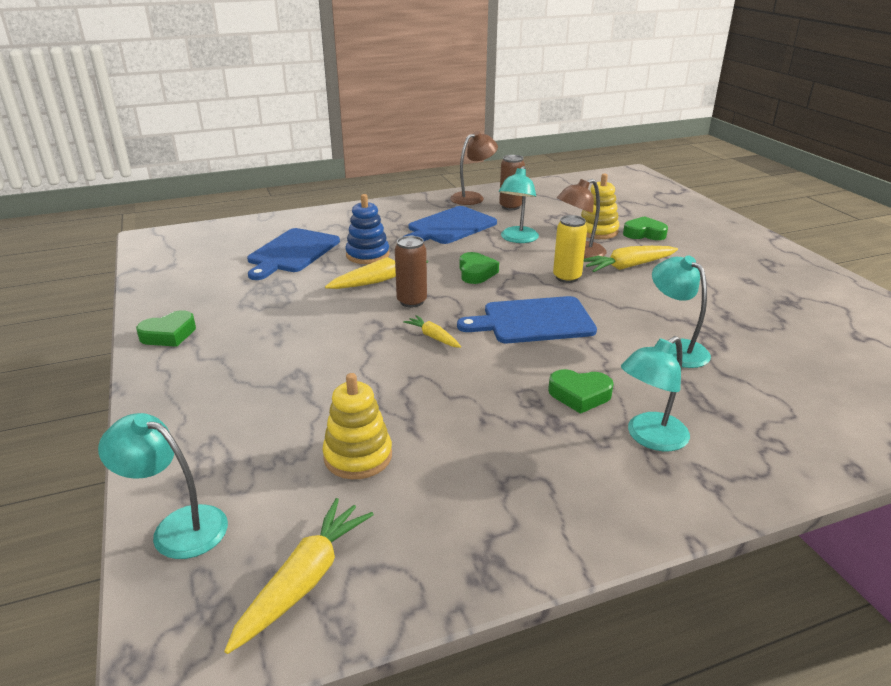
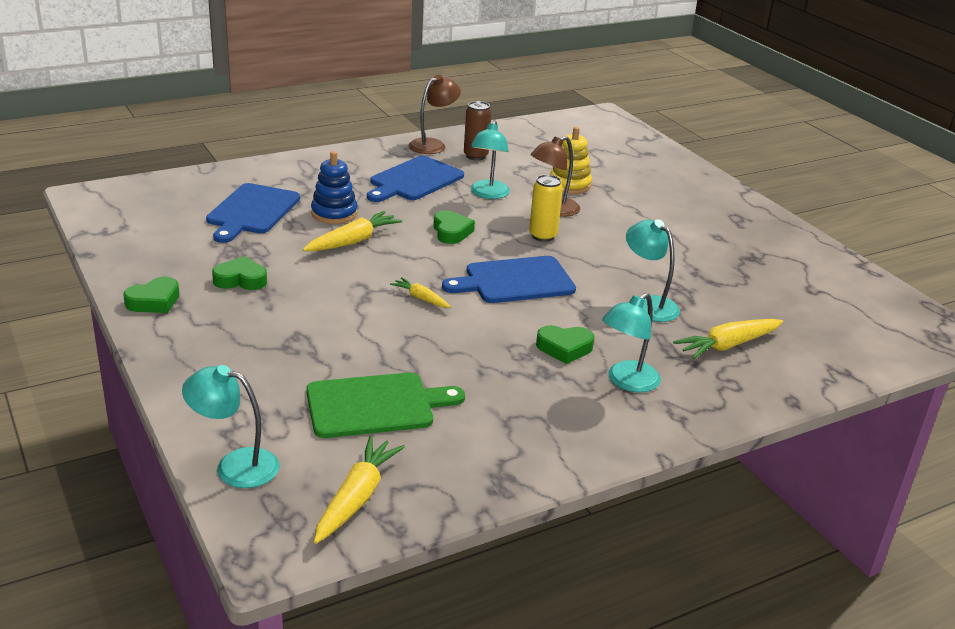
camera: 10 degrees left, 0 degrees up
yellow stacking toy [322,373,392,479] -> green cutting board [306,372,465,438]
brown can [395,236,427,307] -> none
yellow carrot [584,246,678,272] -> yellow carrot moved to [673,319,783,359]
green heart [623,216,668,240] -> green heart moved to [212,256,267,290]

